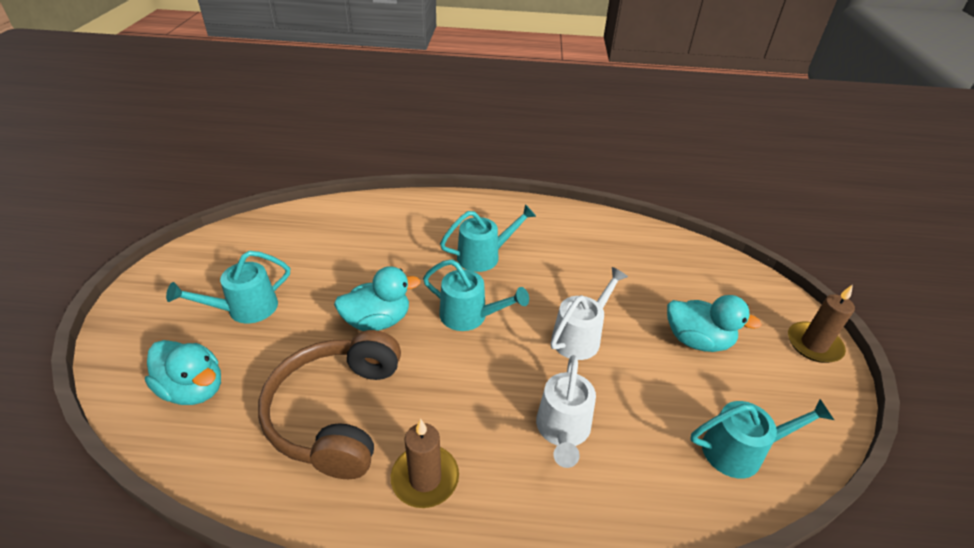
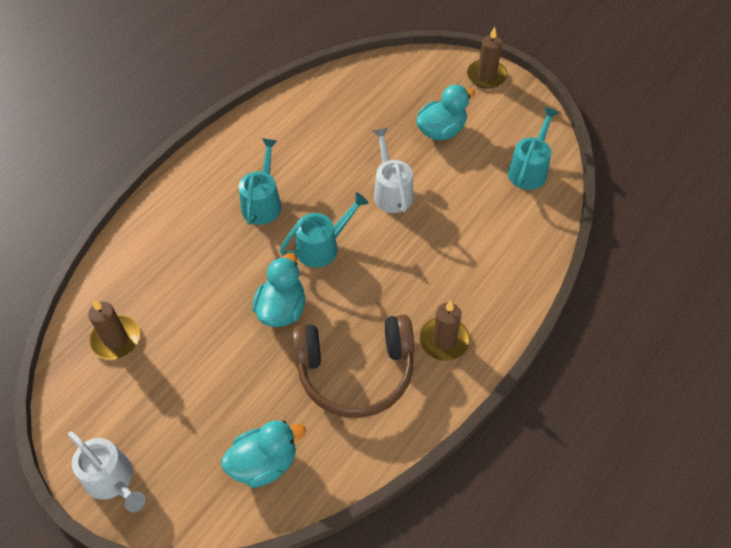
camera: 55 degrees left, 15 degrees up
turquoise watering can [166,251,290,323] -> none
brown headphones [258,330,401,479] -> brown headphones turned 45 degrees counterclockwise [292,315,414,418]
white watering can [536,355,596,468] -> white watering can moved to [68,431,145,512]
none -> brown candle [88,300,140,360]

